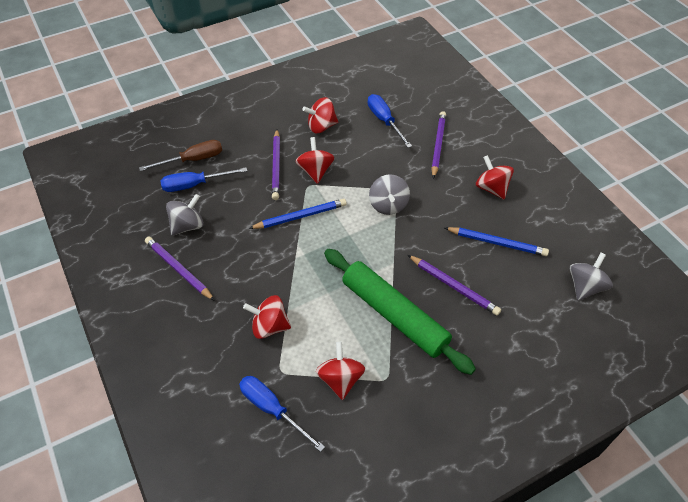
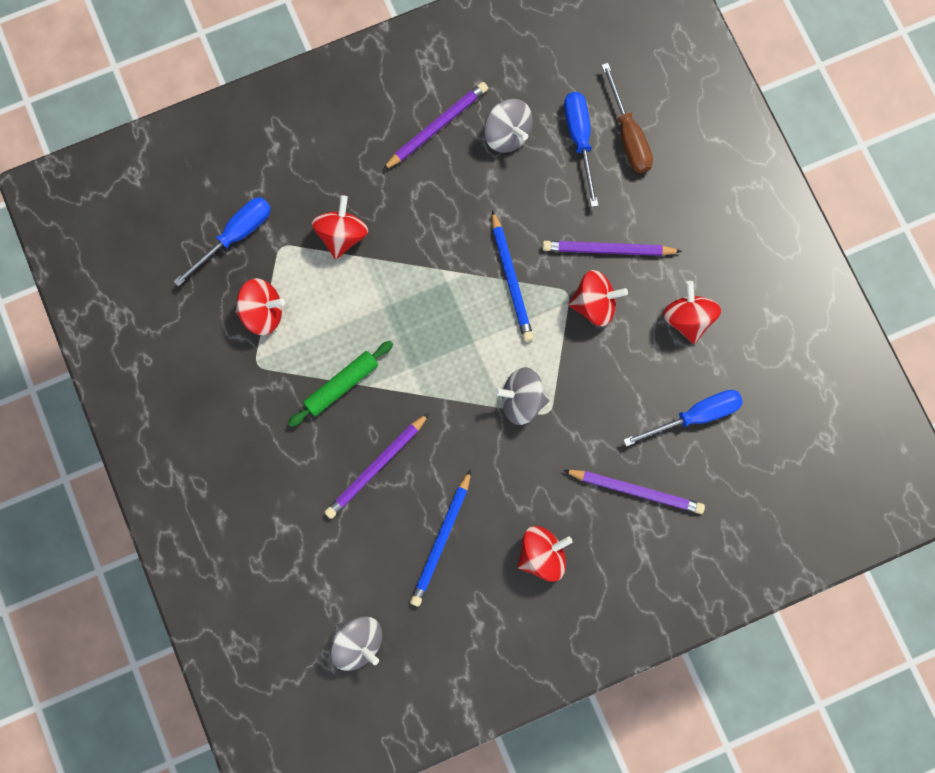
camera: 95 degrees right, 25 degrees up
green rolling pin [324,249,476,375] -> green rolling pin [288,341,393,427], size x0.53

